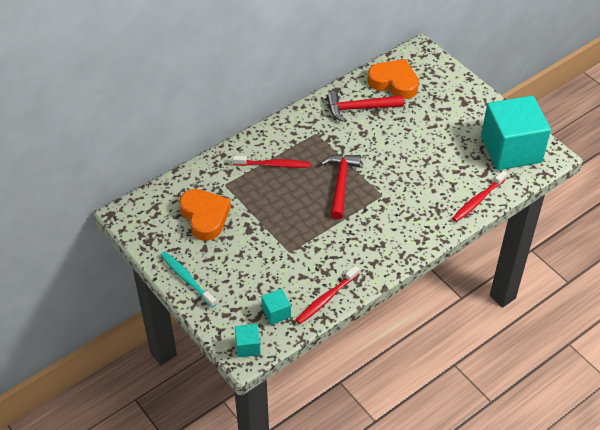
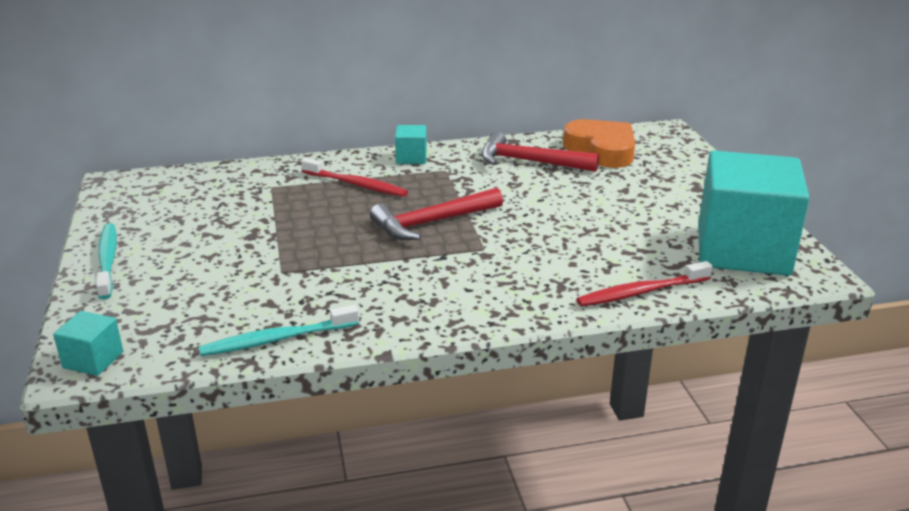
camera: 25 degrees right, 20 degrees down
orange heart [179,189,231,241] -> none
turquoise cube [261,289,291,325] -> turquoise cube moved to [395,125,427,164]
red toothbrush [296,266,359,324] -> turquoise toothbrush [199,305,359,356]
red hammer [321,154,361,220] -> red hammer turned 150 degrees counterclockwise [370,188,503,240]

